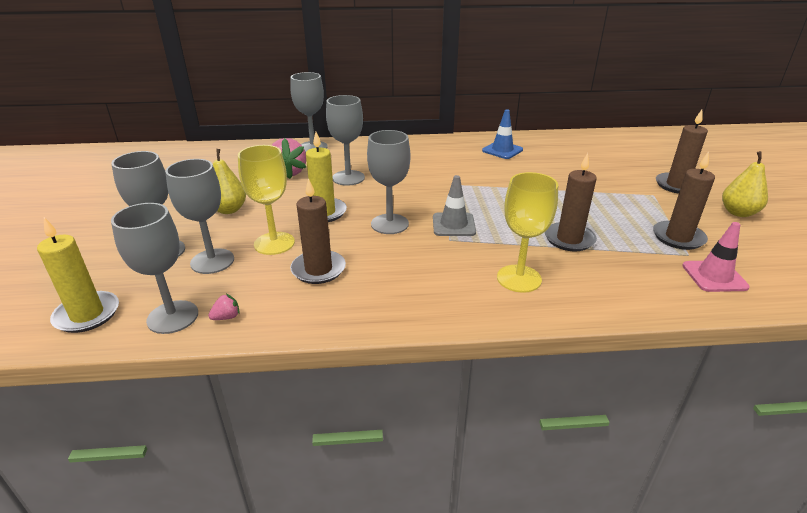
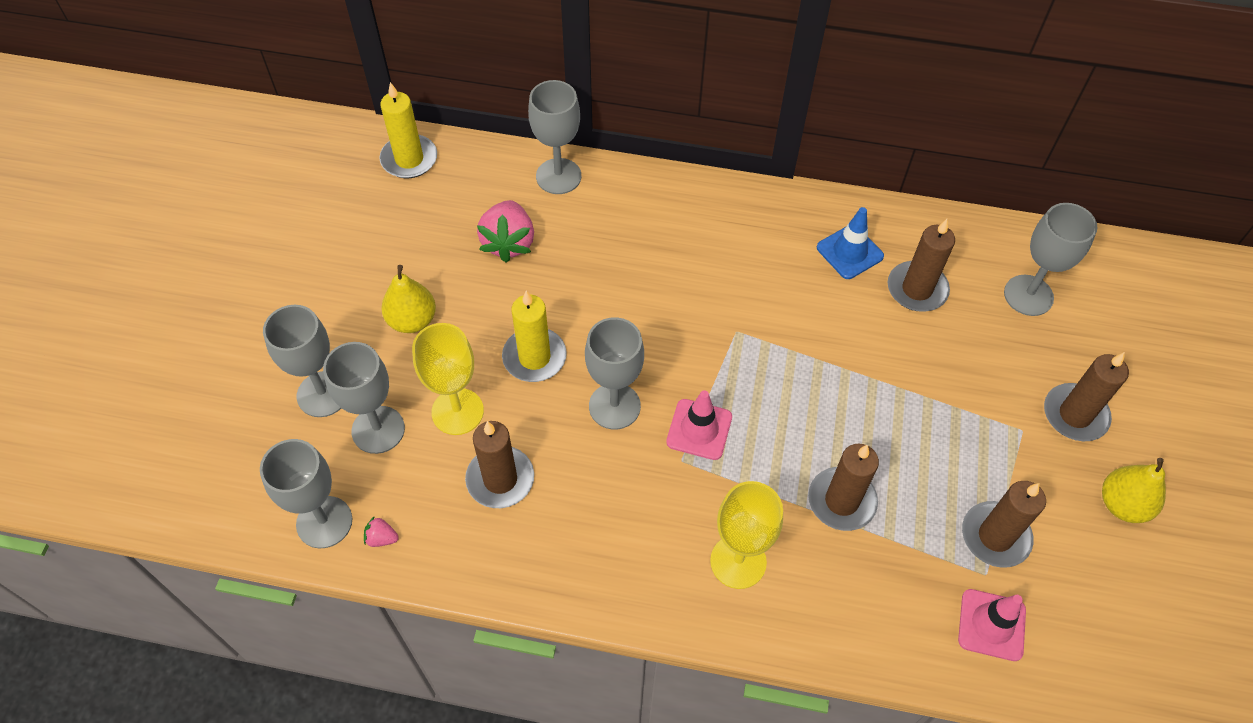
camera: 15 degrees right, 25 degrees up
yellow candle [37,217,119,333] -> yellow candle moved to [379,82,437,178]
pink strawberry [208,294,240,320] -> pink strawberry turned 150 degrees counterclockwise [364,516,399,547]
grey goblet [326,95,365,186] -> grey goblet moved to [1004,203,1097,316]
grey traffic cone [433,175,476,236] -> pink traffic cone [666,390,732,460]
none -> brown candle [888,219,955,311]

